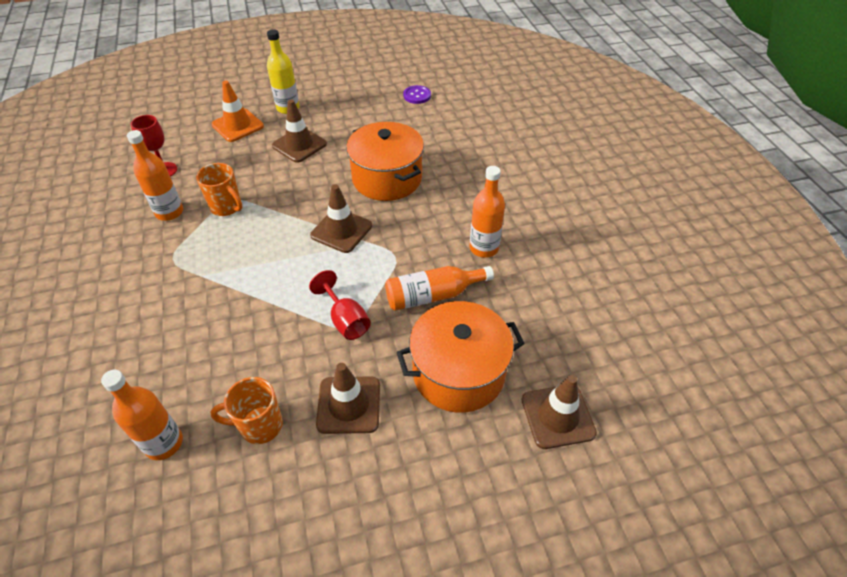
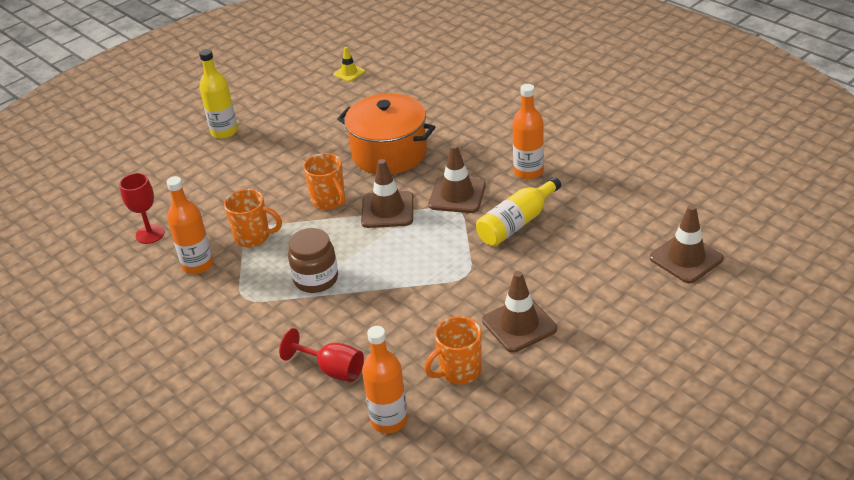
camera: 25 degrees left, 10 degrees down
orange traffic cone [211,81,264,142] -> none
brown traffic cone [272,100,327,163] -> brown traffic cone moved to [429,144,486,213]
red goblet [309,270,371,340] -> red goblet moved to [279,328,364,382]
orange bottle [385,266,494,311] -> yellow bottle [476,177,561,246]
orange pot [396,301,525,413] -> none
purple button [403,85,431,104] -> yellow traffic cone [333,47,365,82]
none -> brown jar [288,228,338,293]
none -> orange mug [303,153,345,210]

